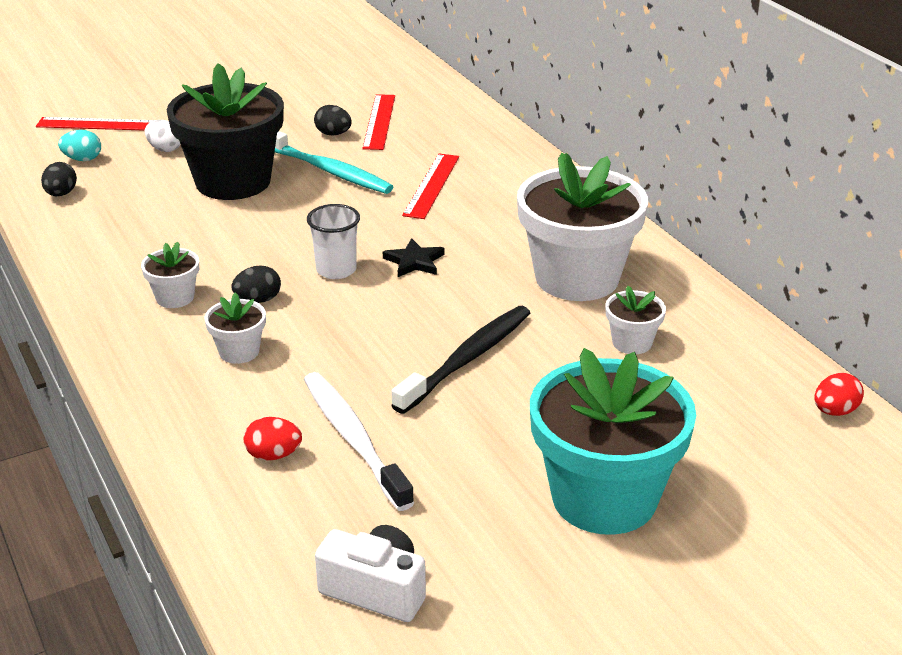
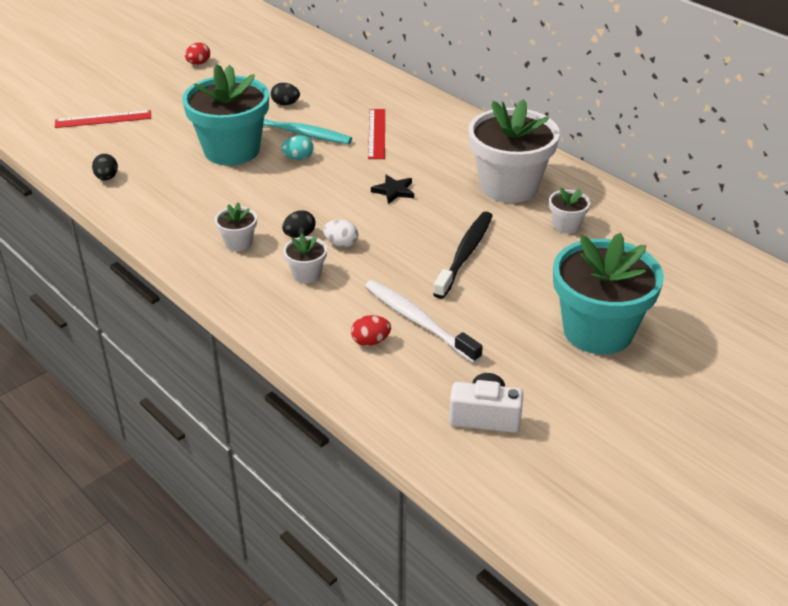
camera: 15 degrees left, 5 degrees up
turquoise egg [58,130,101,161] -> turquoise egg moved to [281,135,313,160]
white egg [145,120,181,152] -> white egg moved to [323,220,358,247]
black flower pot [167,63,284,200] -> turquoise flower pot [182,64,269,165]
white cup [307,204,360,279] -> none
red ruler [362,94,395,150] -> none
red egg [814,373,864,416] -> red egg moved to [185,43,210,65]

